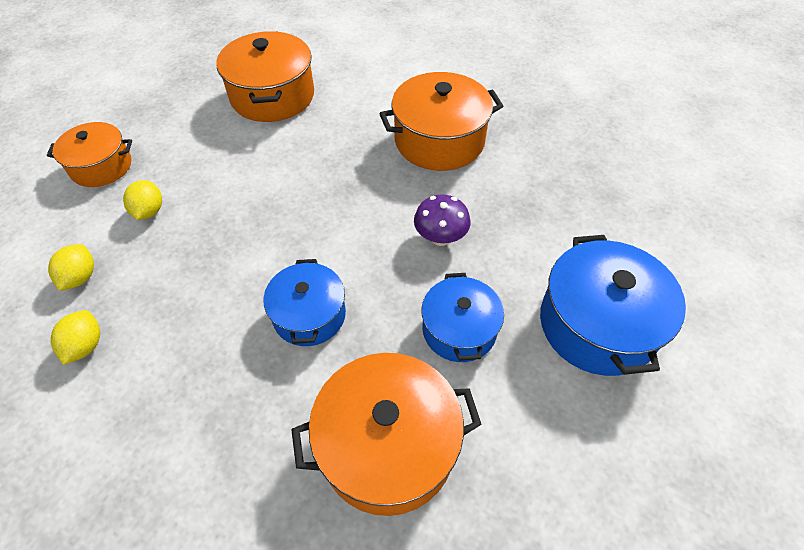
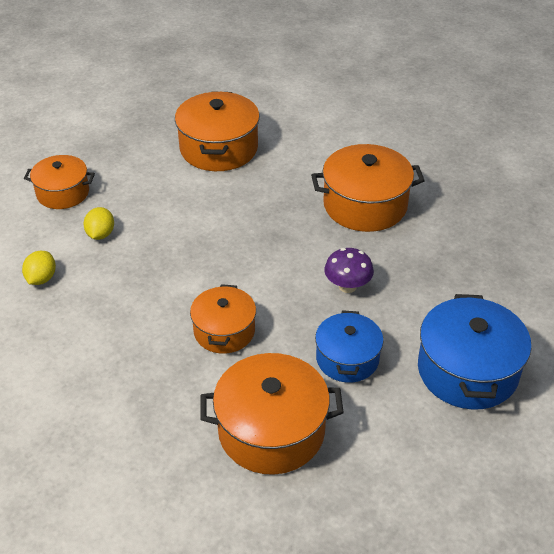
camera: 10 degrees right, 10 degrees down
yellow lemon [51,310,100,365] -> none
blue pot [264,259,346,346] -> orange pot [190,284,256,354]

